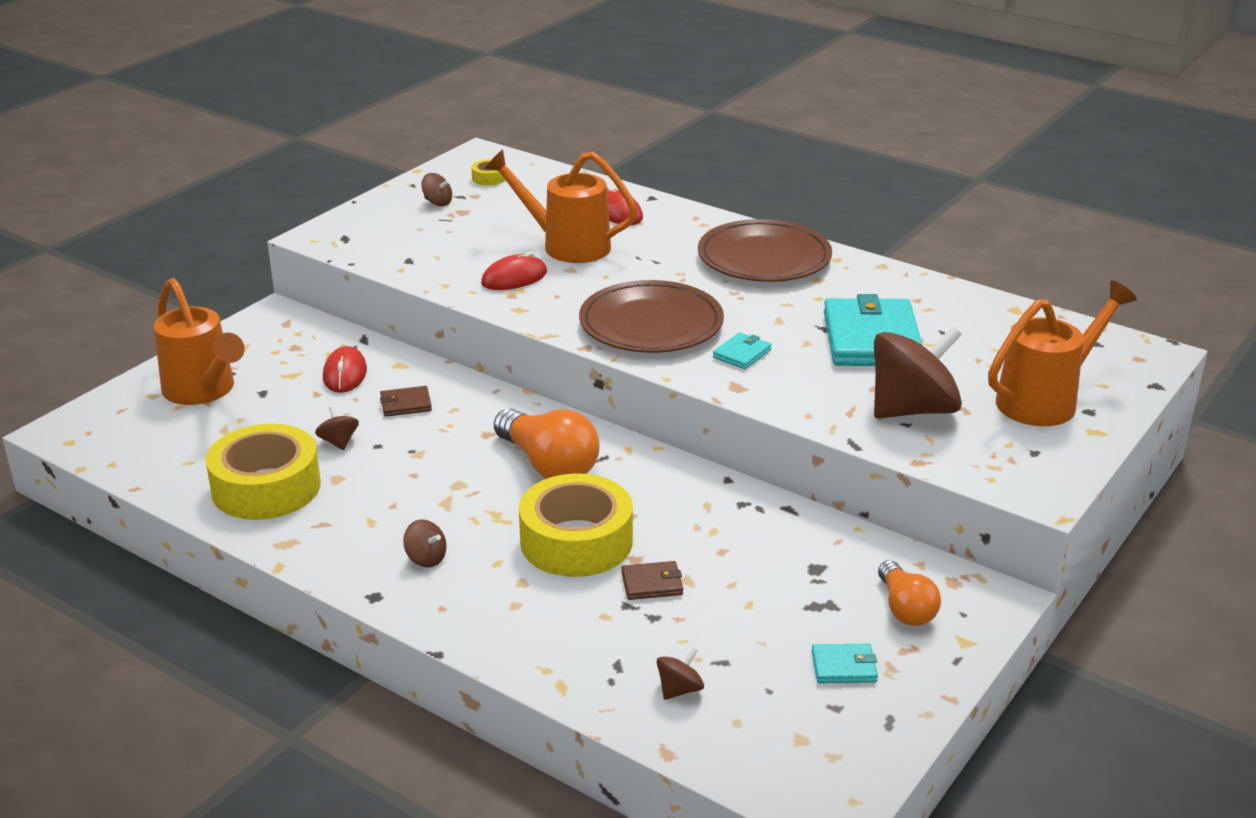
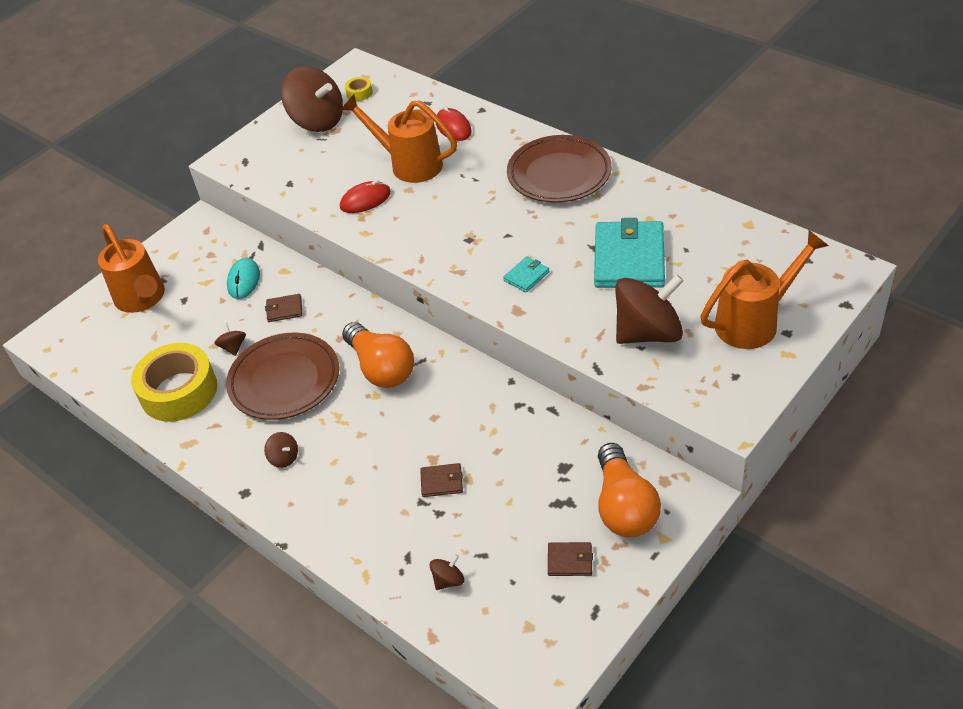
camera: 10 degrees right, 15 degrees up
red mouse [323,346,367,393] -> turquoise mouse [227,258,260,299]
brown spinning top [421,173,452,206] -> brown spinning top [281,66,343,132], size x2.38
yellow tape [519,473,633,577] -> none
brown plate [579,280,724,353] -> brown plate moved to [226,333,339,420]
turquoise wallet [812,644,878,683] -> brown wallet [548,542,593,576]
orange light bulb [878,560,941,626] -> orange light bulb [598,443,661,538], size x1.60

